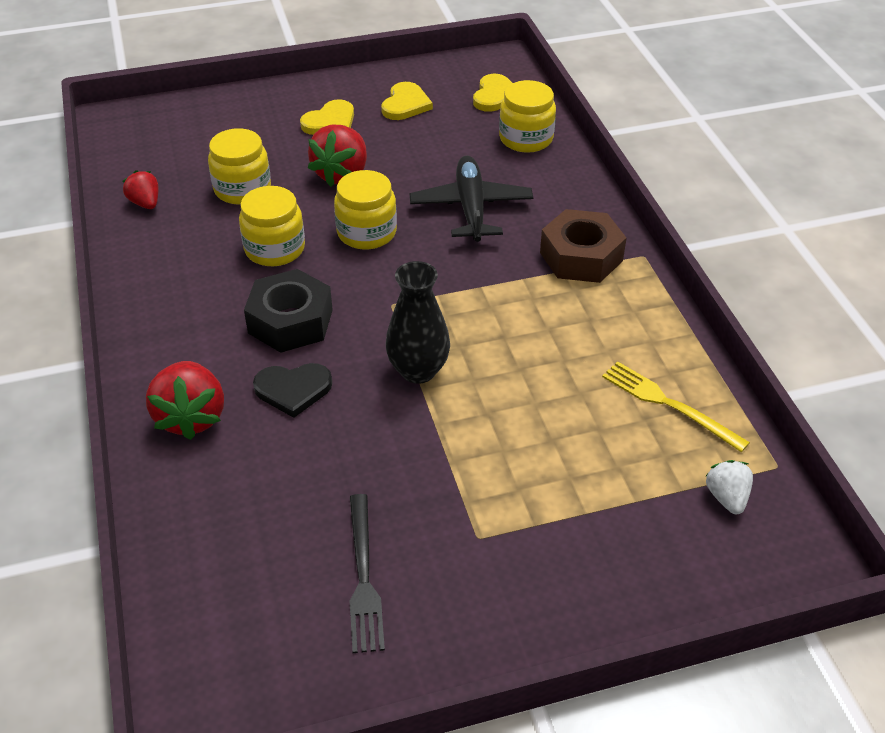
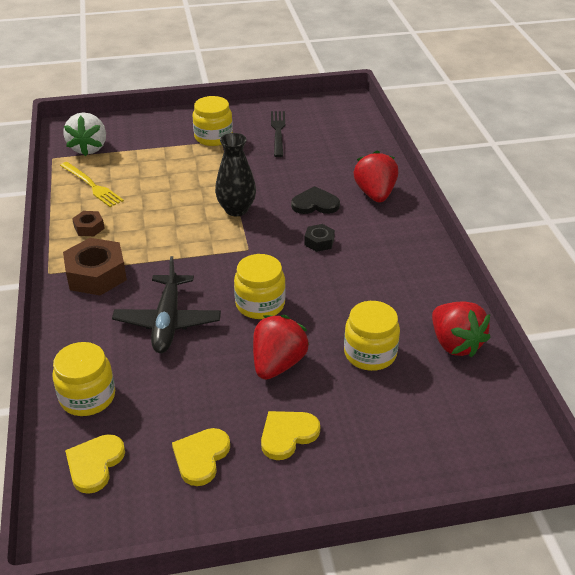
camera: 175 degrees left, 5 degrees down
red strawberry [122,170,158,209] -> red strawberry [432,302,491,358], size x1.74
yellow jar [239,186,305,266] -> yellow jar moved to [193,96,233,146]
black nut [244,269,333,353] -> black nut [304,224,335,252], size x0.51
white strawberry [705,460,753,514] -> white strawberry [63,112,106,156], size x1.74
none -> brown nut [72,211,105,236]

